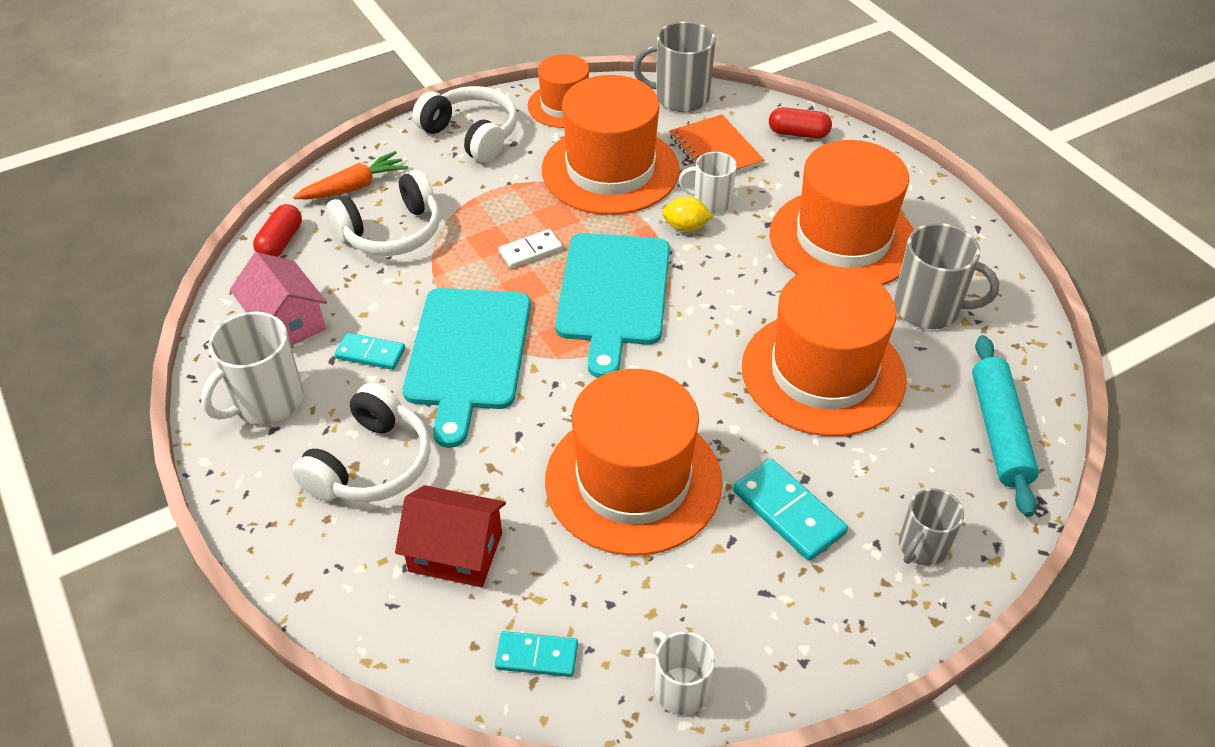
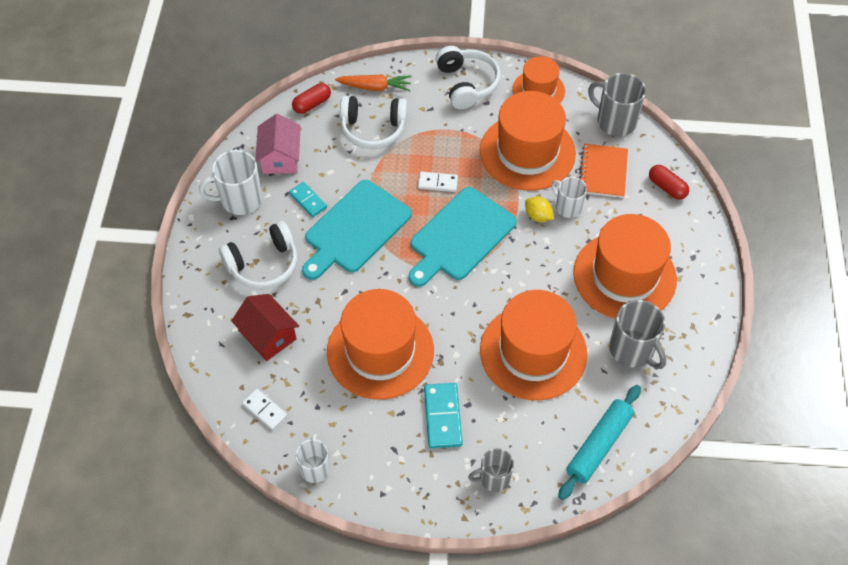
camera: 35 degrees right, 10 degrees up
turquoise domino [495,631,578,677] -> white domino [242,389,287,430]

